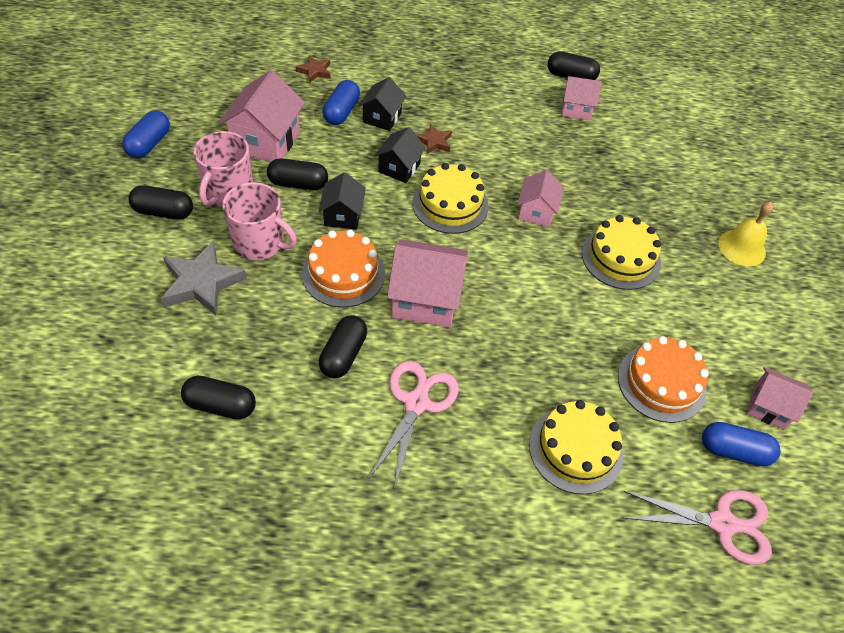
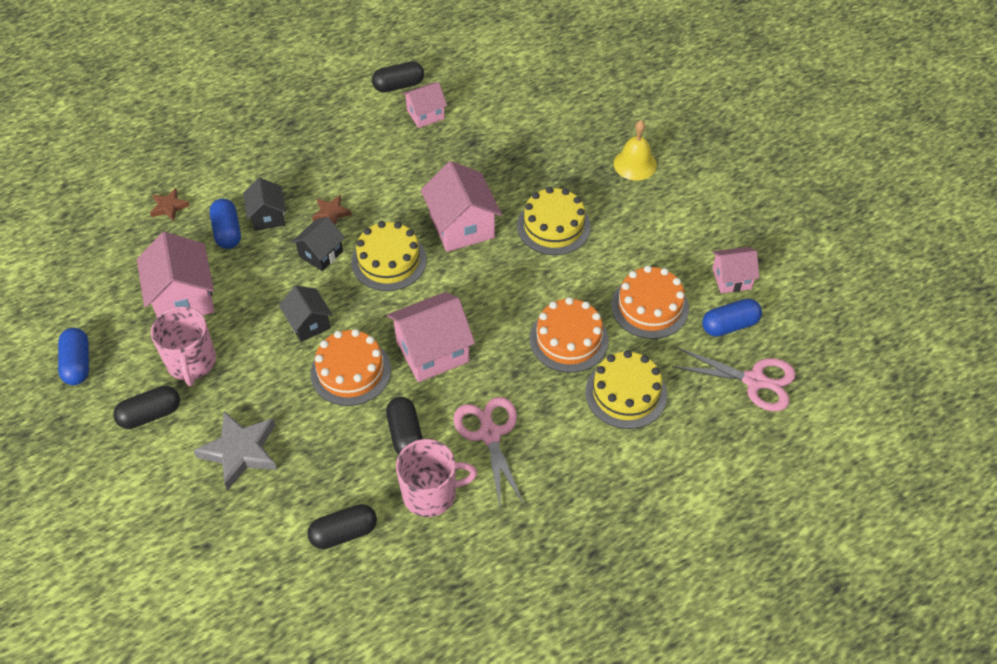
camera: 30 degrees left, 0 degrees up
pink mug [222,182,297,260] -> pink mug moved to [396,439,477,517]
black capsule [267,159,328,190] -> none
black house [374,127,426,183] -> black house turned 45 degrees clockwise [291,217,345,271]
pink house [517,170,563,227] -> pink house [421,161,502,252], size x1.66
pink scissors [623,490,772,565] -> pink scissors turned 45 degrees clockwise [672,348,796,411]
none -> orange cake [530,297,609,373]

